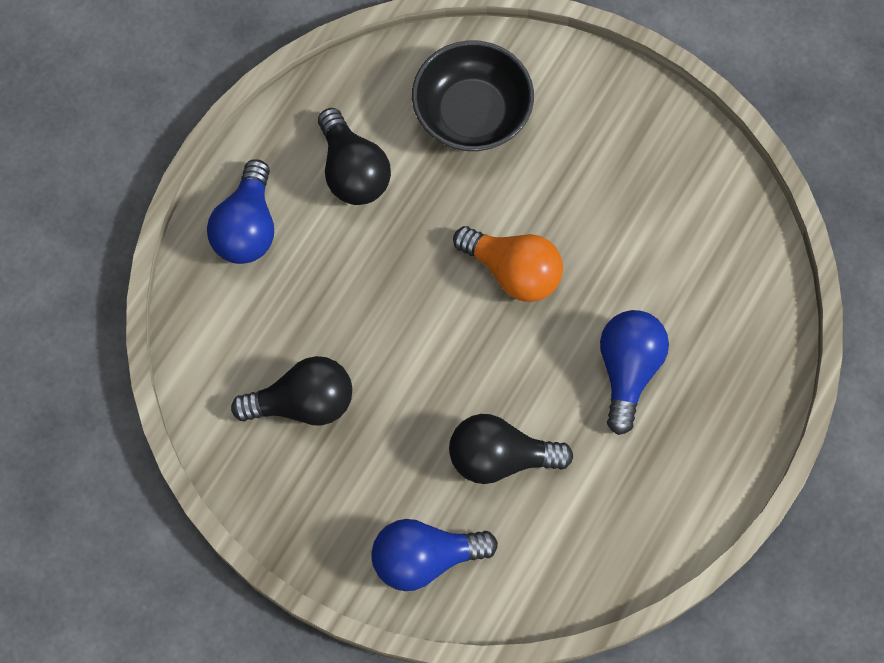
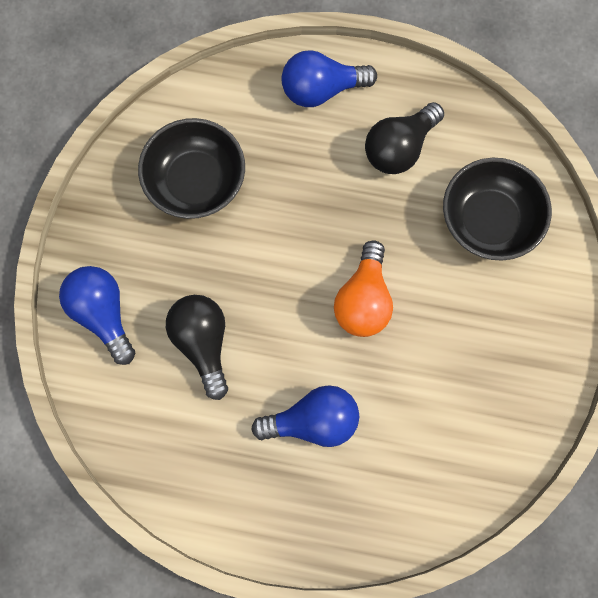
camera: 70 degrees right, 5 degrees up
black light bulb [231,356,352,425] -> black bowl [138,118,245,219]

